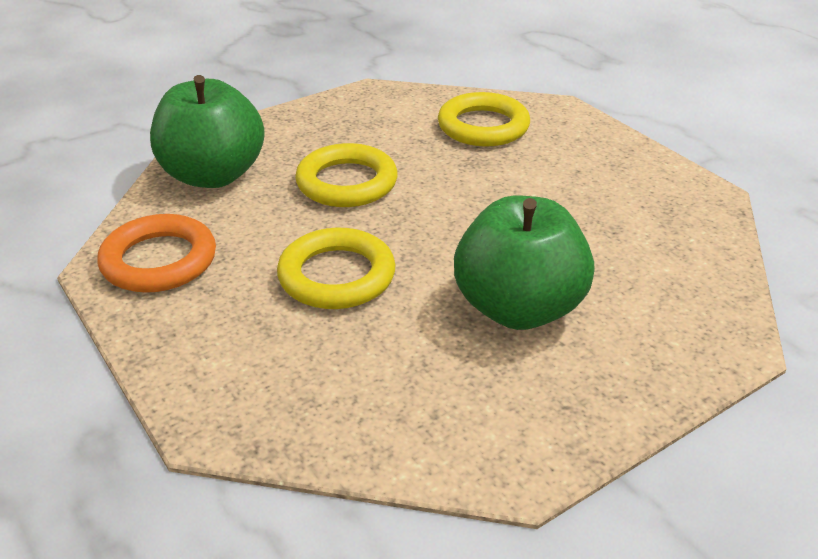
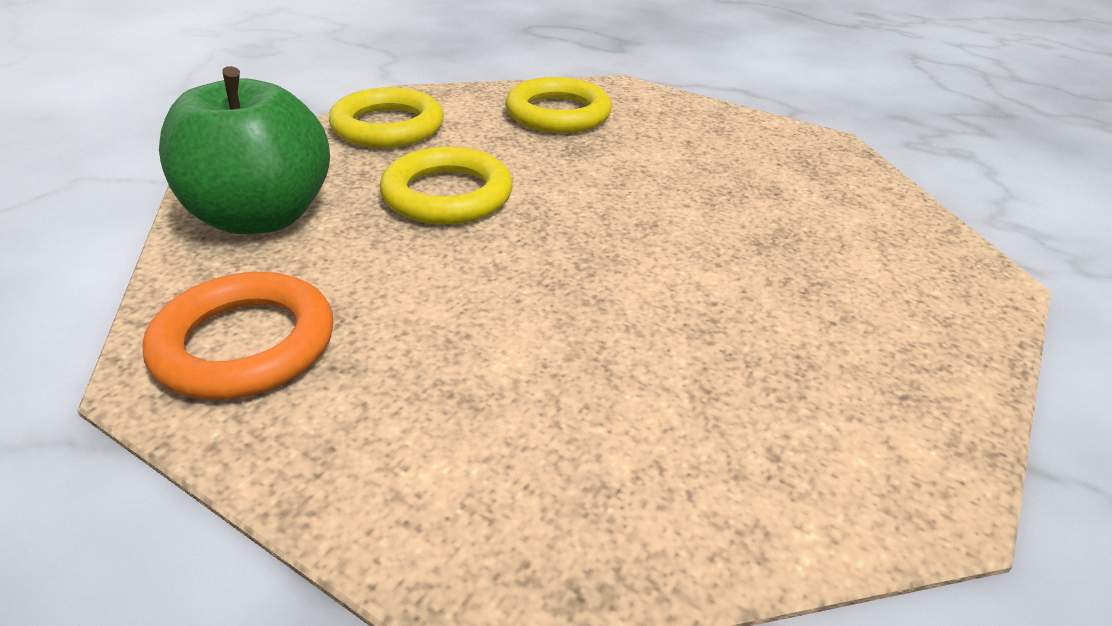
camera: 25 degrees left, 0 degrees up
yellow ring [277,228,396,309] -> yellow ring moved to [329,87,444,148]
green apple [454,196,594,330] -> none

